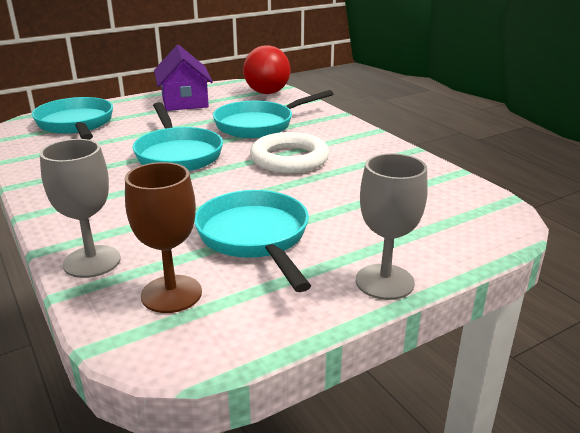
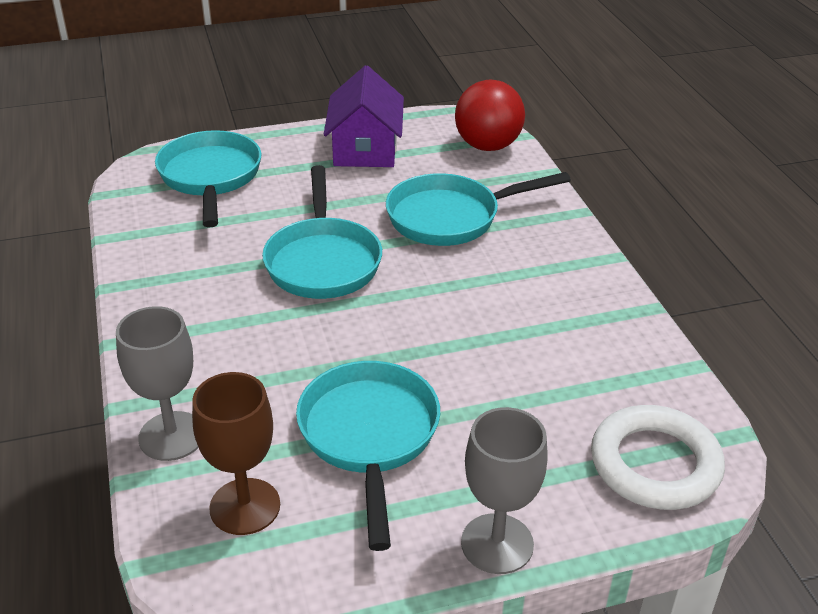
camera: 15 degrees right, 10 degrees up
white ring [250,132,329,173] -> white ring moved to [591,405,725,510]

